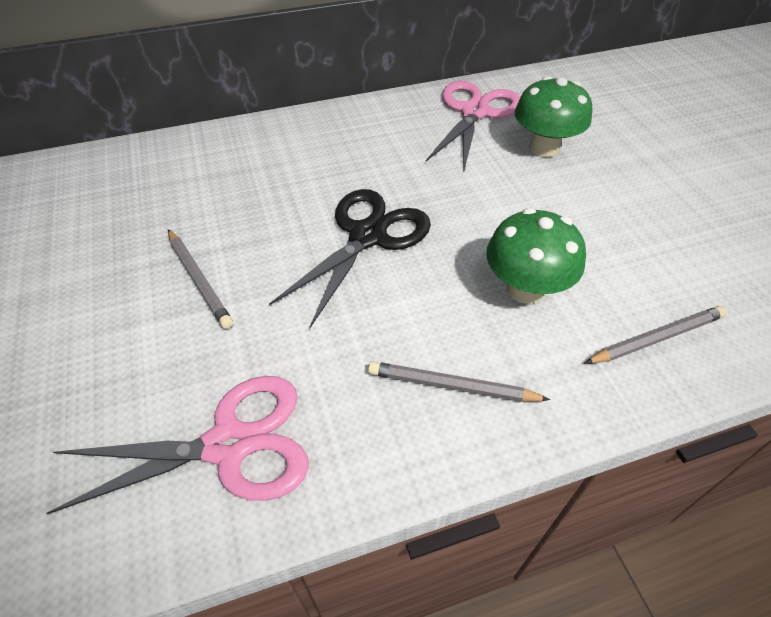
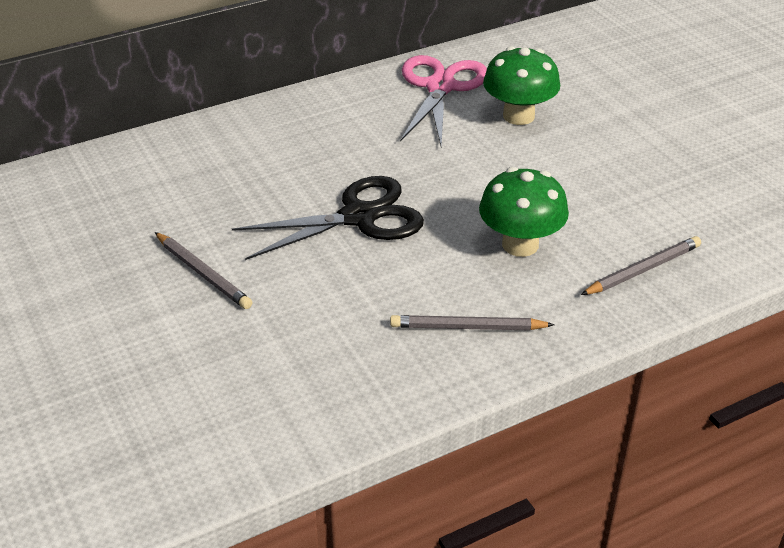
camera: 10 degrees left, 10 degrees down
pink scissors [46,376,309,514] -> none
black scissors [269,189,431,328] -> black scissors turned 45 degrees clockwise [232,176,424,260]

